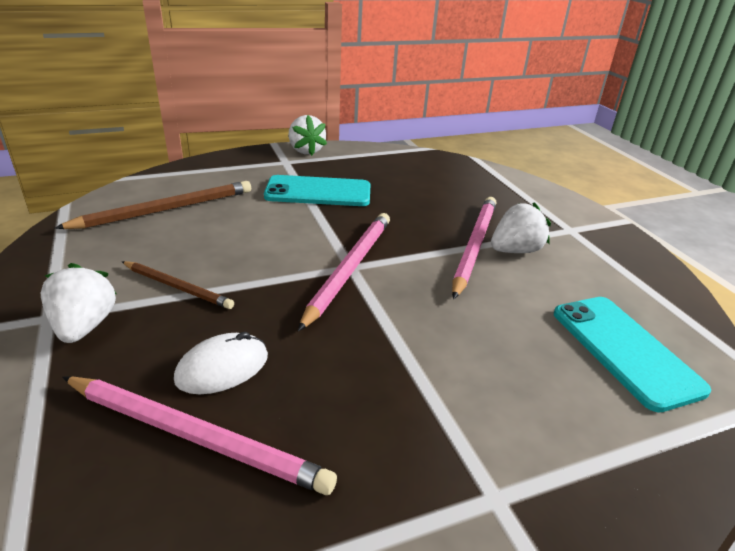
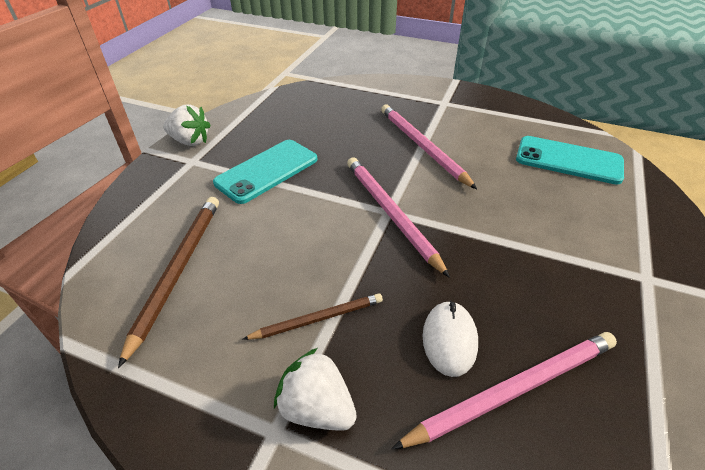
camera: 45 degrees left, 10 degrees up
white strawberry [491,202,551,253] -> none

